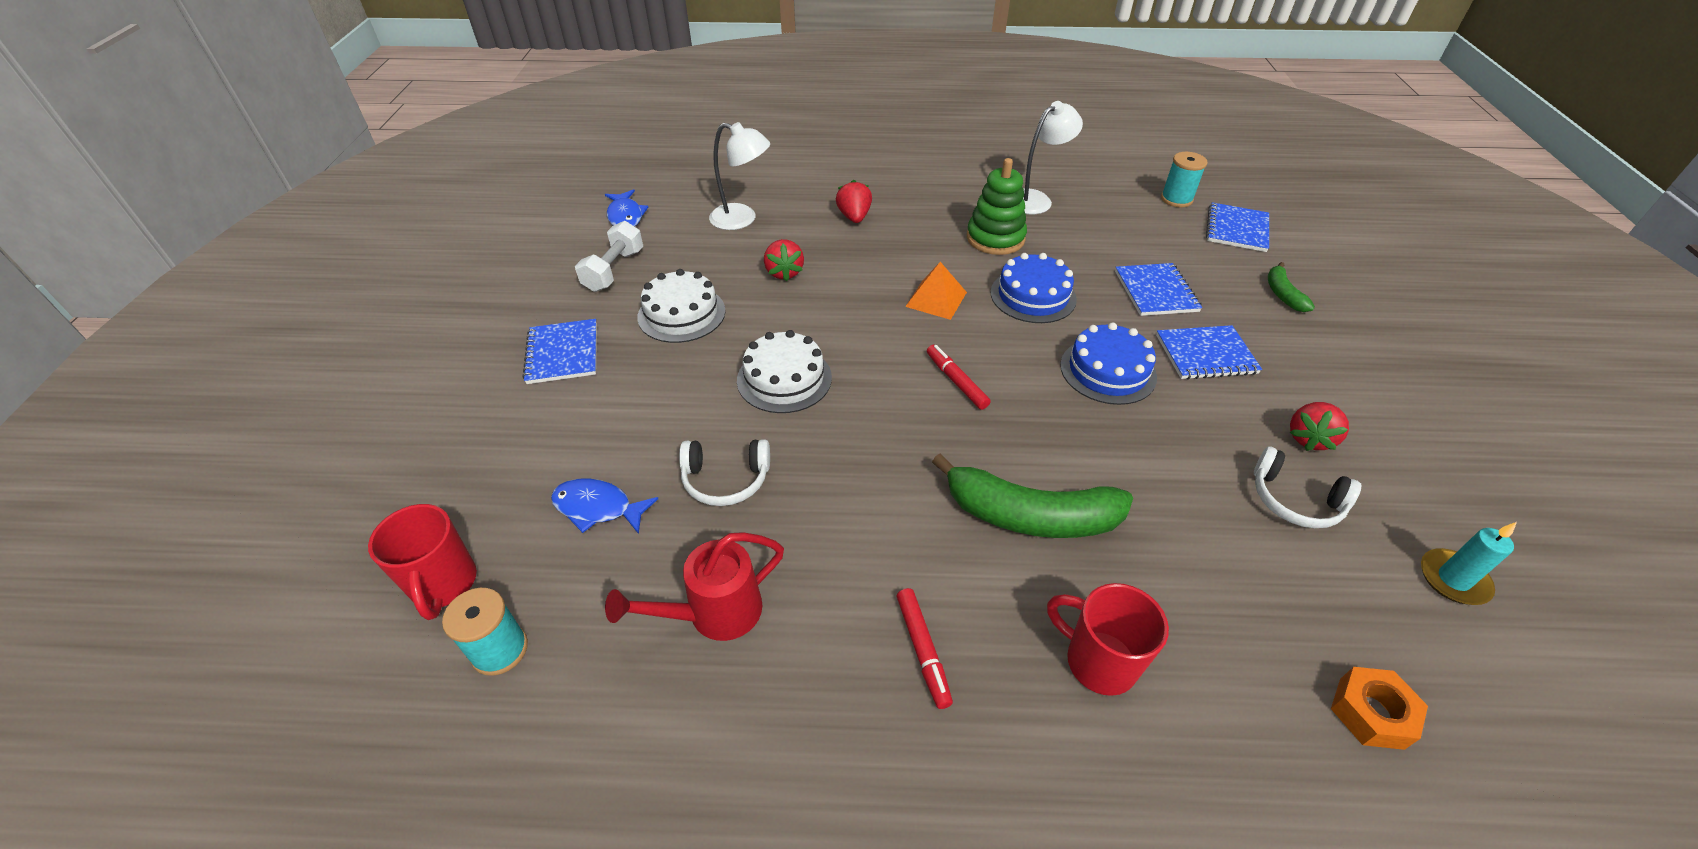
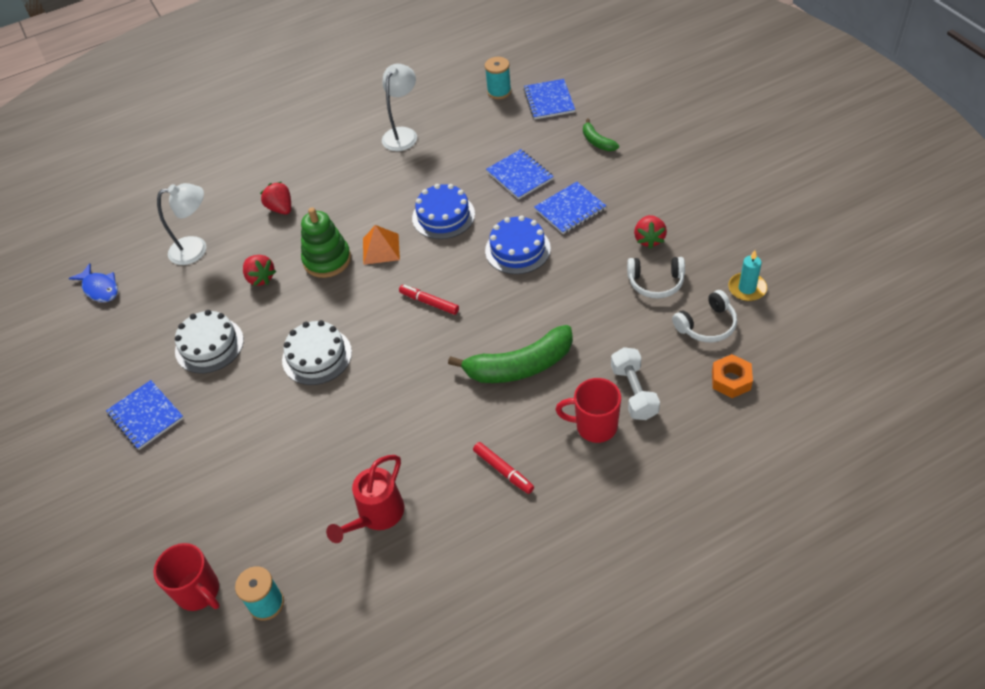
camera: 25 degrees left, 5 degrees up
blue fish [551,478,658,534] -> none
white dumbbell [575,221,643,292] -> white dumbbell moved to [611,347,660,420]
white headphones [679,439,770,506] -> white headphones moved to [672,290,737,342]
green stacking toy [967,158,1027,255] -> green stacking toy moved to [301,208,351,278]

